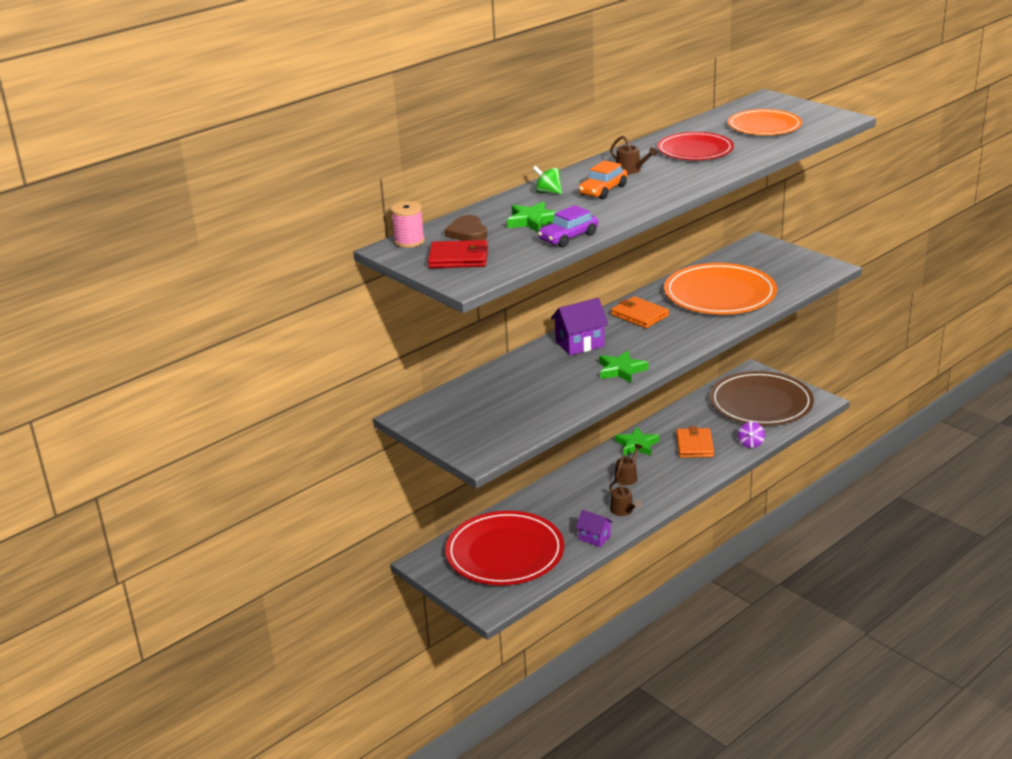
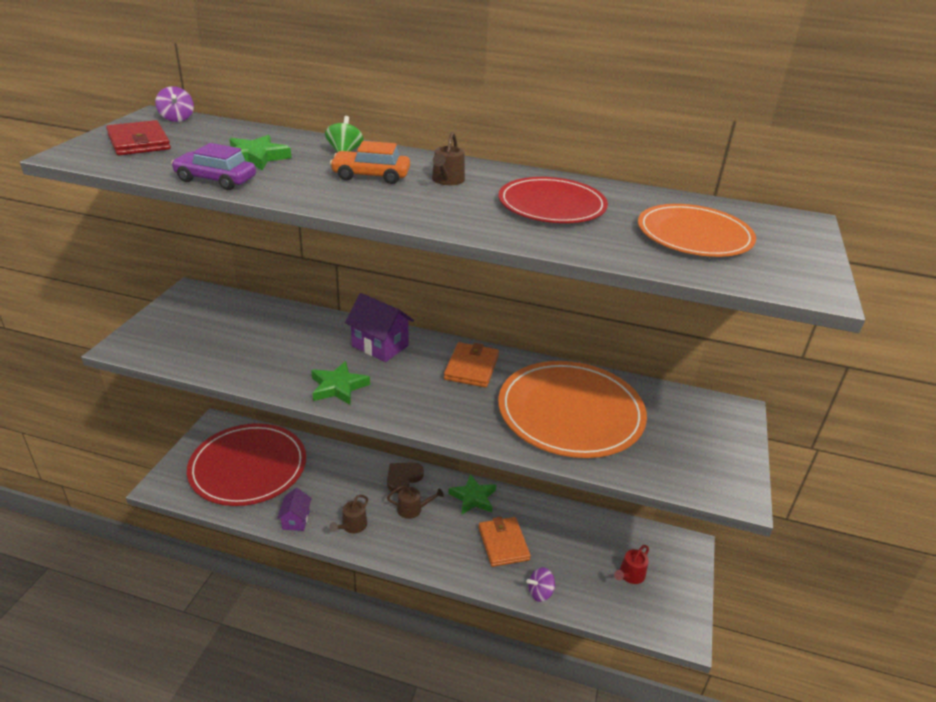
camera: 55 degrees right, 5 degrees up
pink spool [391,201,425,248] -> purple spinning top [155,86,194,122]
brown heart [444,215,487,241] -> brown heart moved to [387,462,424,493]
orange wallet [676,426,714,458] -> orange wallet turned 75 degrees counterclockwise [479,517,531,567]
brown plate [710,371,814,426] -> red watering can [614,545,649,584]

